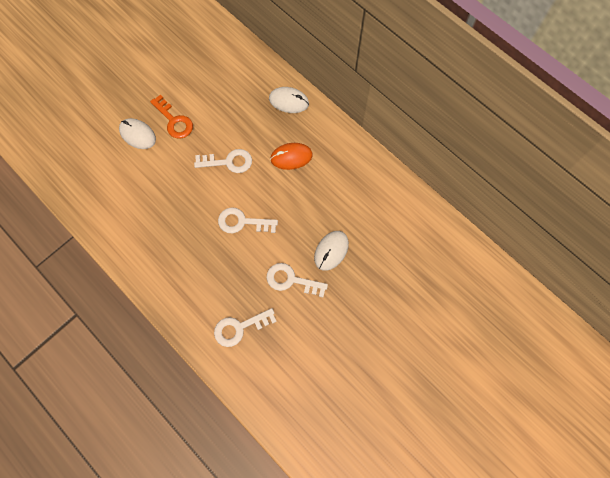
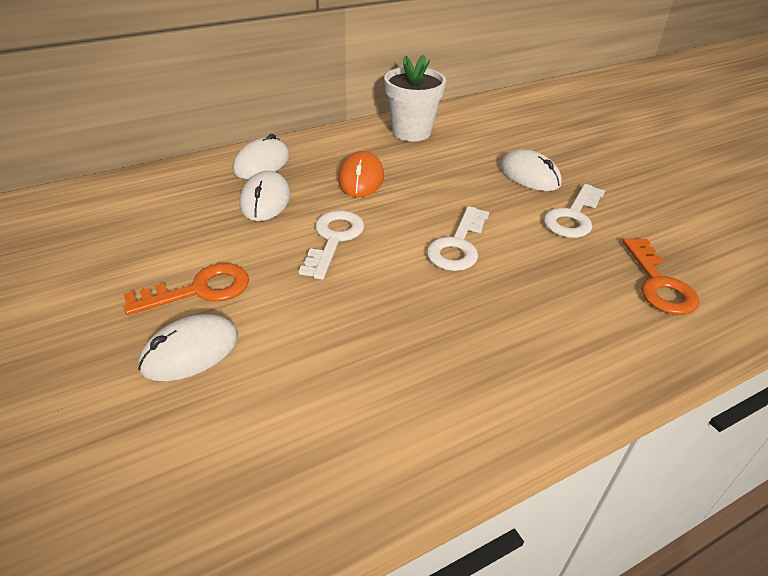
camera: 75 degrees left, 30 degrees down
white key [214,308,277,347] -> orange key [623,238,700,315]
none -> white mouse [240,171,290,221]
none -> white flower pot [384,55,446,141]

